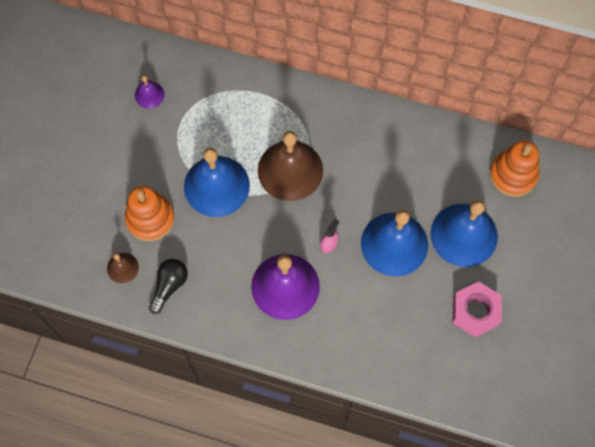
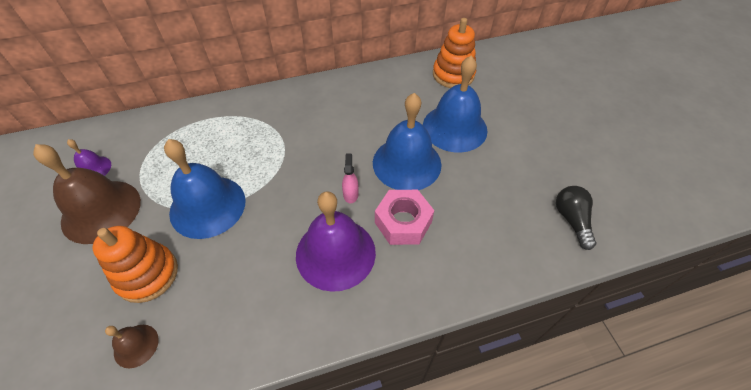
camera: 35 degrees left, 15 degrees down
black light bulb [149,259,188,314] -> black light bulb moved to [556,186,596,250]
brown bell [258,131,323,201] -> brown bell moved to [33,144,141,244]
pink nut [453,282,502,337] -> pink nut moved to [375,190,435,245]

